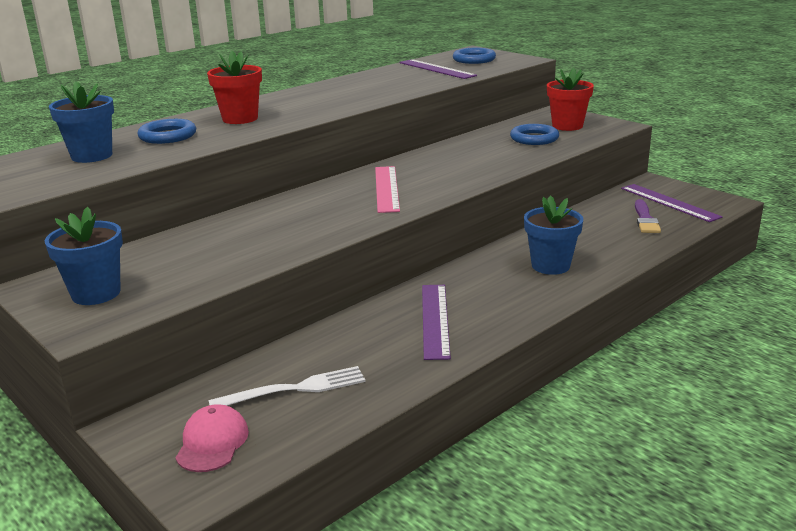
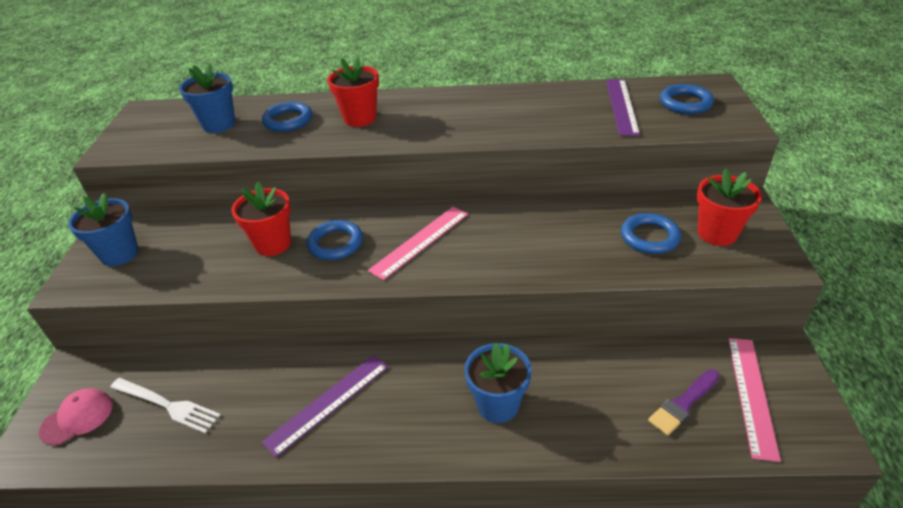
camera: 45 degrees right, 15 degrees up
purple ruler [621,184,722,222] -> pink ruler [728,338,781,462]
none -> red flower pot [232,182,291,256]
none -> blue ring [307,220,363,260]

